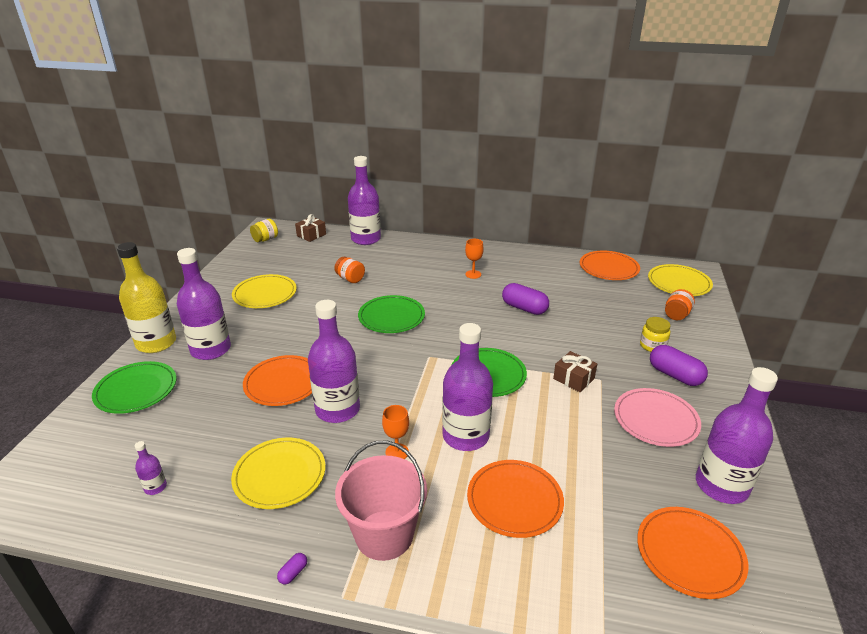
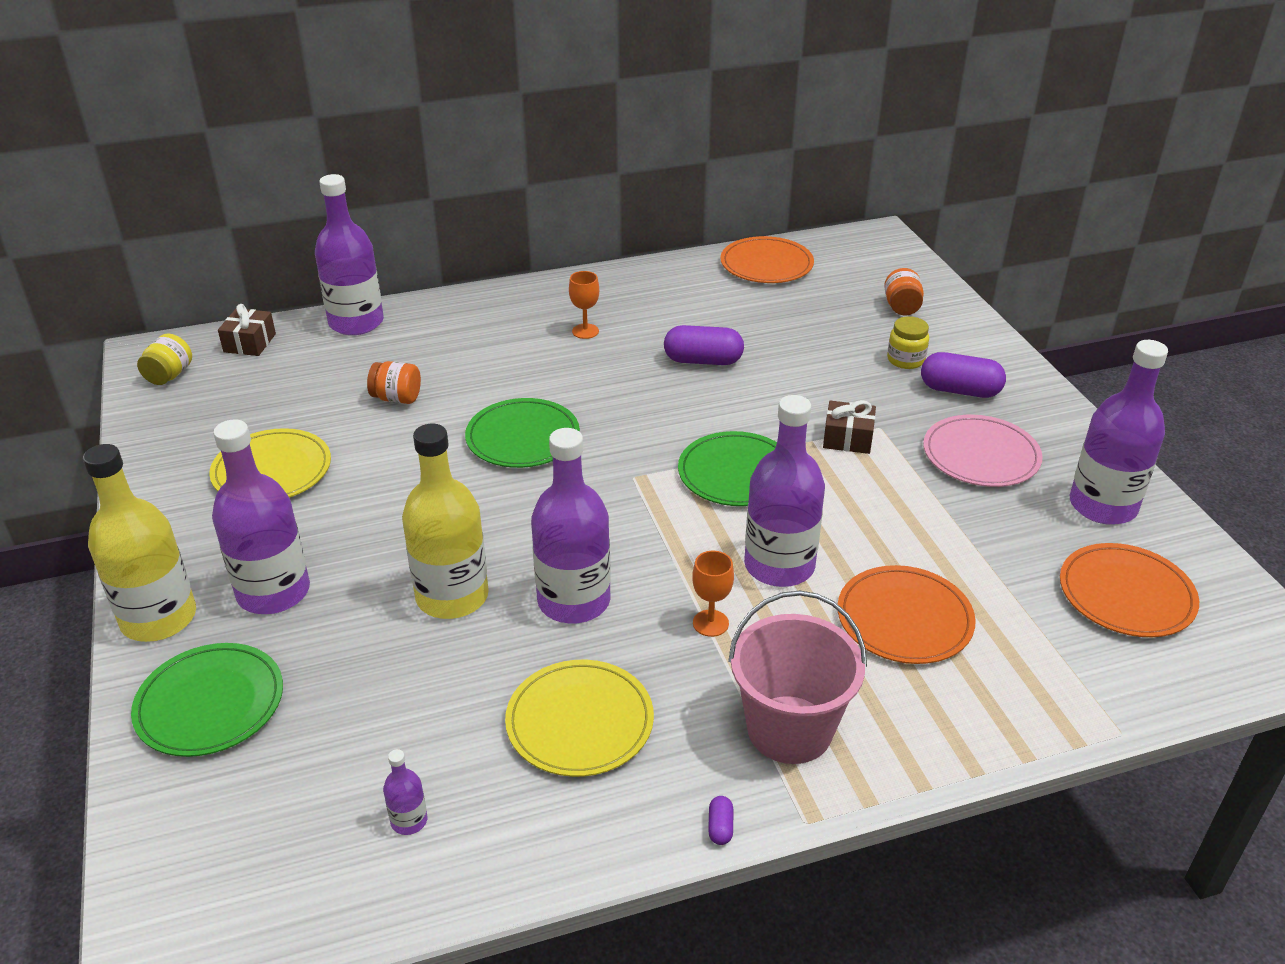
camera: 30 degrees left, 5 degrees up
orange plate [243,355,312,406] -> yellow bottle [402,424,489,619]
yellow plate [648,264,713,296] -> none

